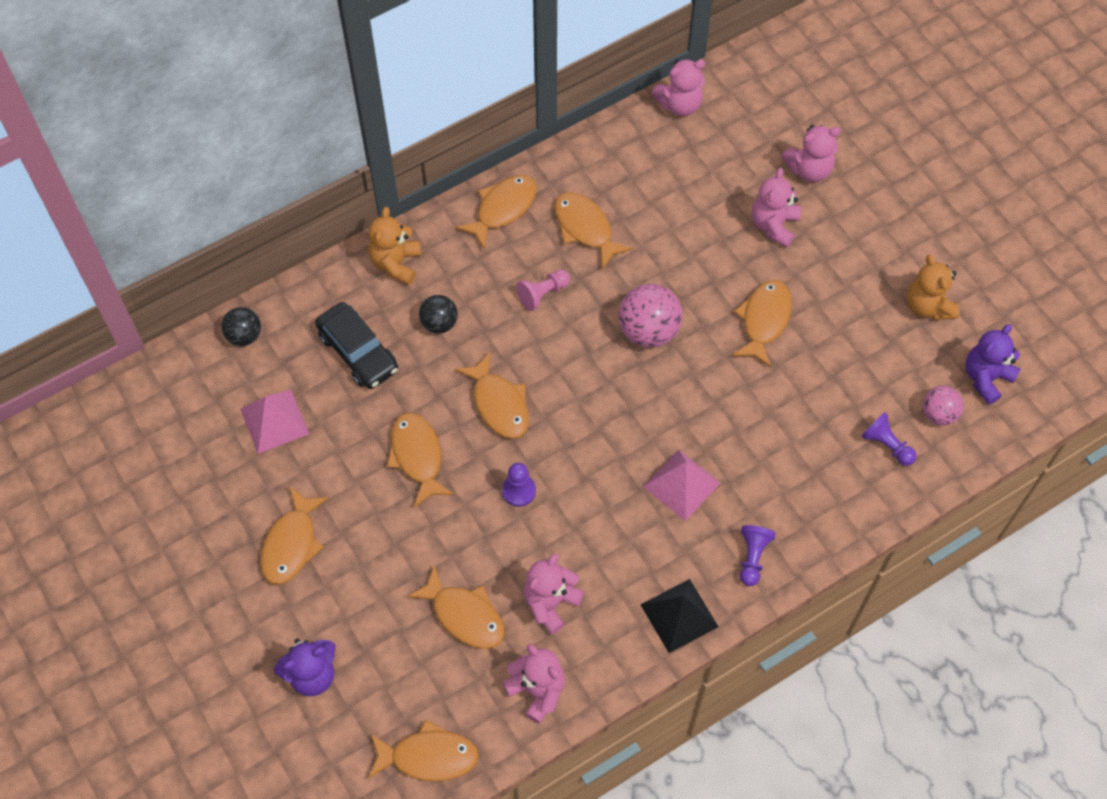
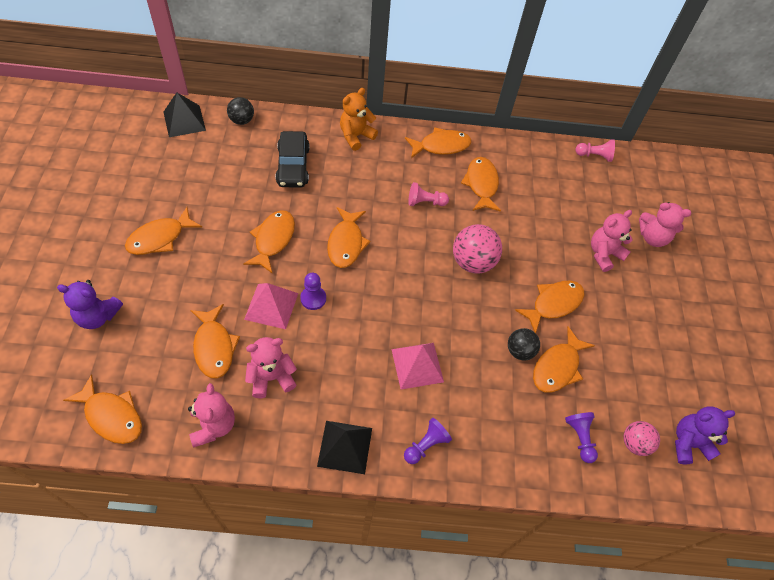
camera: 30 degrees right, 5 degrees down
pink pyramid [240,390,309,454] -> pink pyramid moved to [244,283,298,329]
black ball [419,295,458,334] -> black ball moved to [508,328,540,360]
pink teddy bear [651,59,705,116] -> pink pawn [575,139,615,162]
orange teddy bear [907,254,959,320] -> none
none -> black pyramid [163,92,206,137]
none -> orange fish [533,327,595,393]

